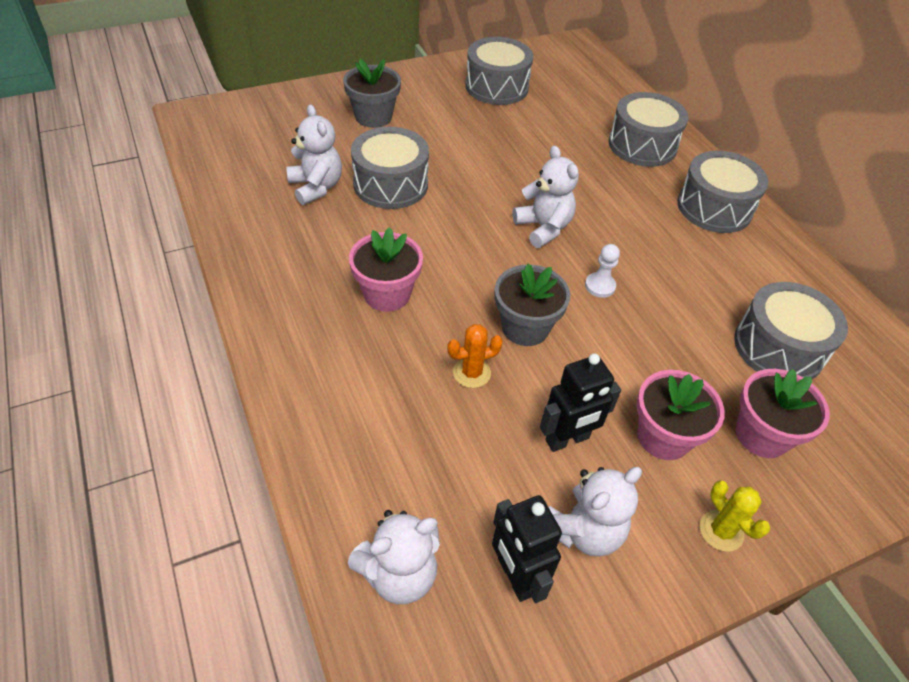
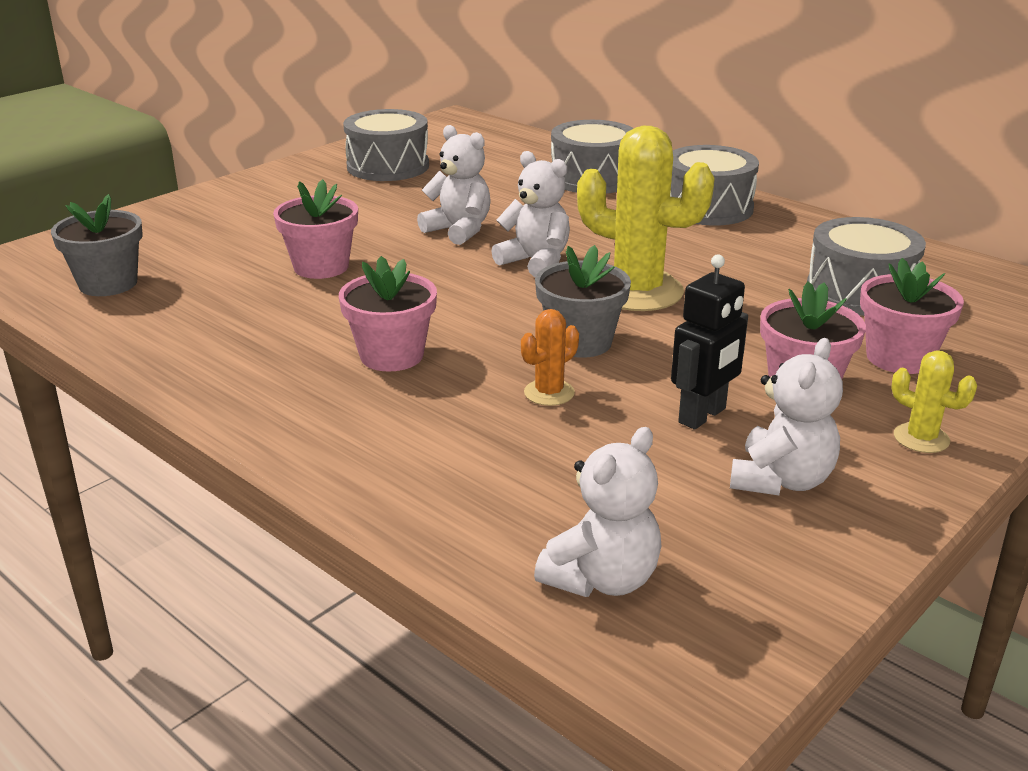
camera: 20 degrees left, 20 degrees down
white teddy bear [286,104,342,205] -> white teddy bear moved to [417,125,491,245]
grey flower pot [343,59,401,128] -> grey flower pot moved to [51,194,143,296]
grey drum [351,127,429,209] -> pink flower pot [273,179,358,279]
black robot [492,495,562,603] -> none
white pawn [585,244,620,298] -> yellow cactus [577,126,715,311]

